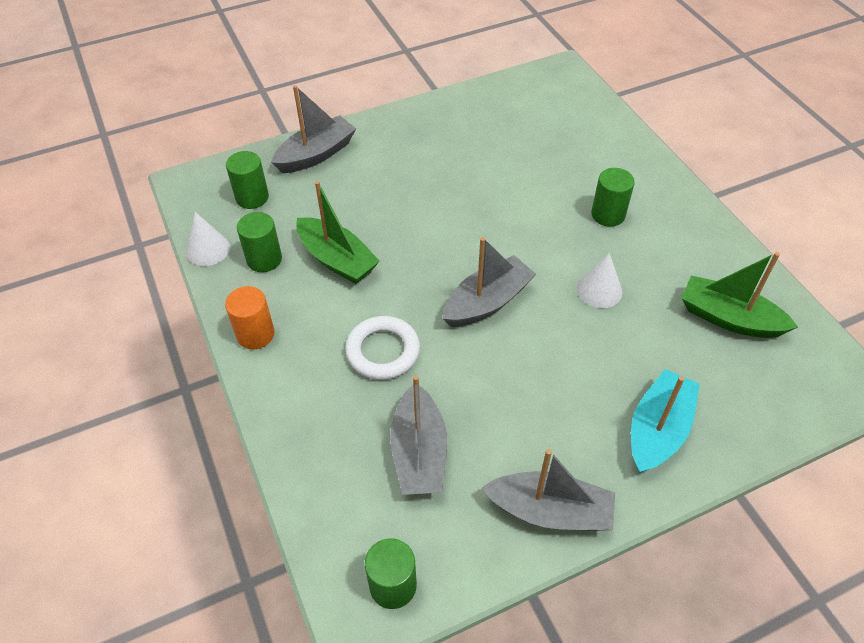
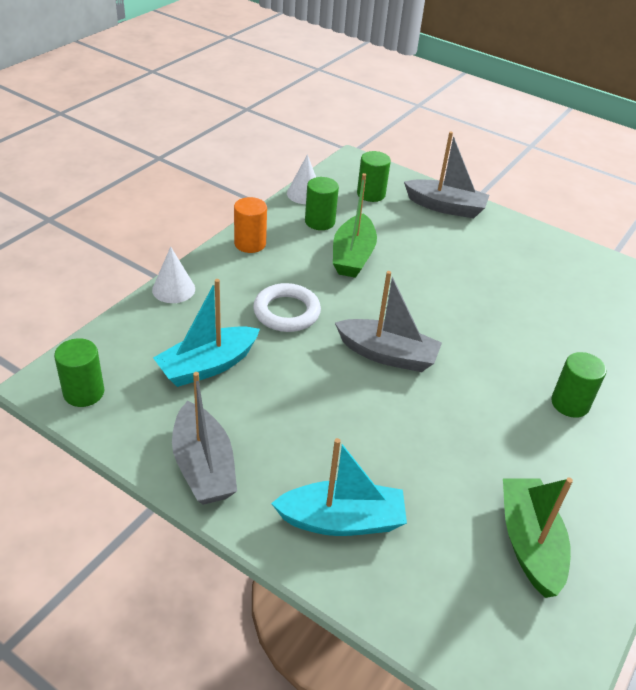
camera: 55 degrees right, 10 degrees down
grey boat [390,375,447,495] -> turquoise boat [153,279,260,387]
white cone [577,253,622,308] -> white cone moved to [152,246,195,303]

